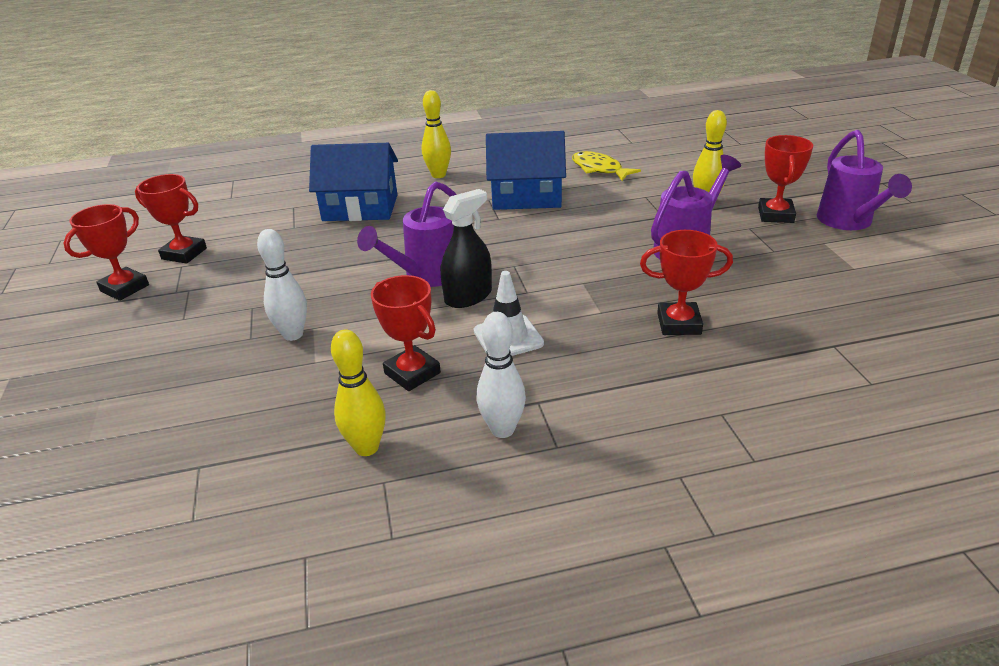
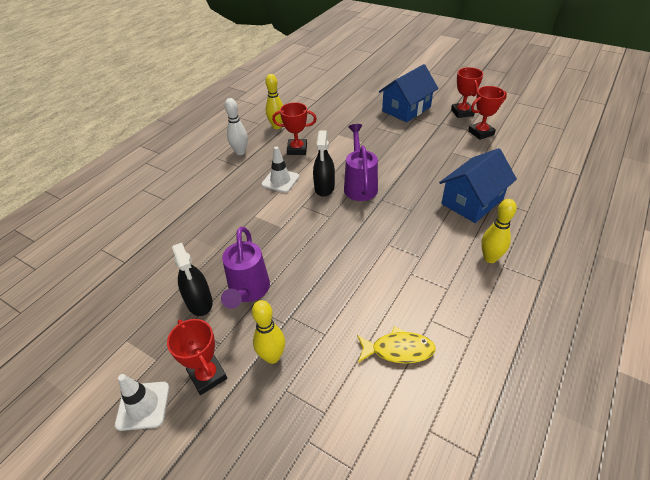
camera: 135 degrees right, 10 degrees up
white bowling pin [257,229,307,341] -> none
blue house [486,131,566,210] -> blue house moved to [379,64,439,122]
red trophy [640,230,733,335] -> none
purple watering can [817,130,912,230] -> white traffic cone [115,374,169,431]
none -> black spray bottle [172,243,213,316]

